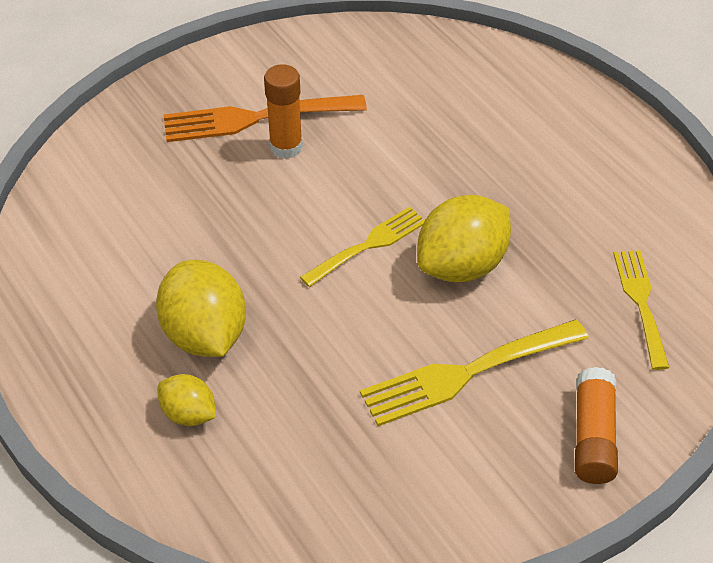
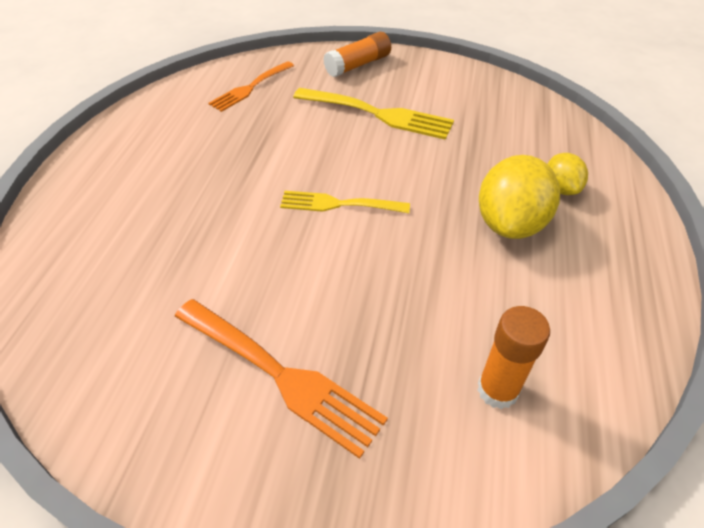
camera: 135 degrees left, 0 degrees up
orange glue stick [264,64,303,159] -> orange glue stick moved to [477,306,550,409]
yellow lemon [417,195,511,282] -> none
yellow fork [613,250,669,370] -> orange fork [209,61,294,112]

